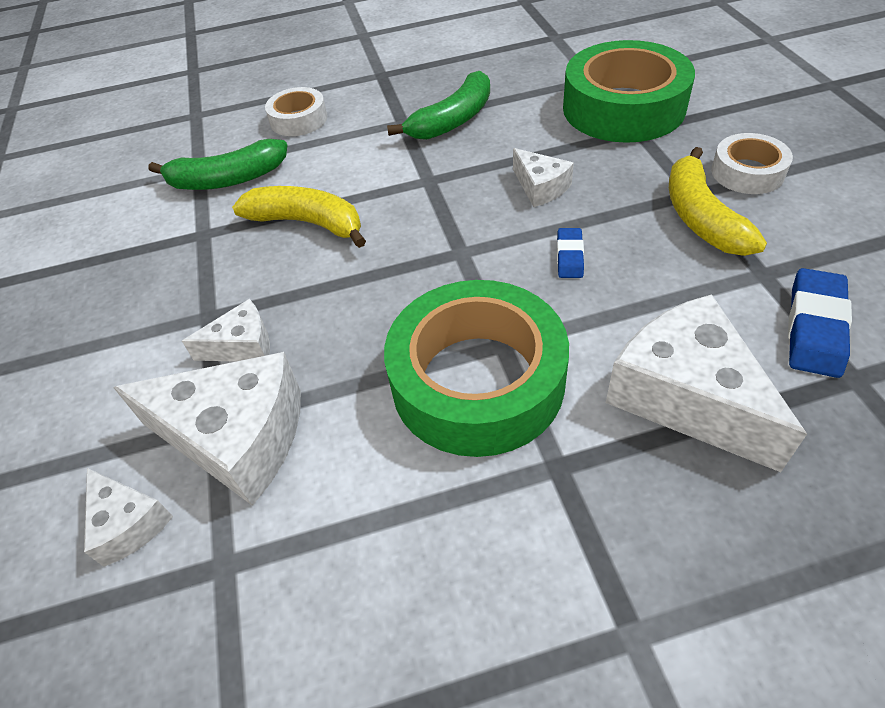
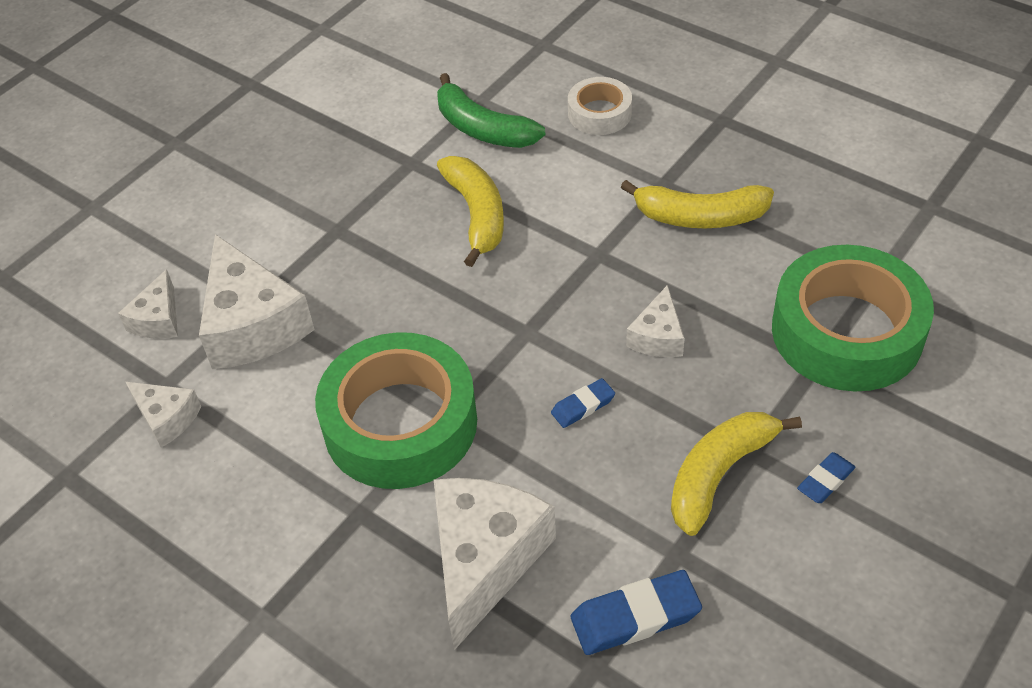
camera: 50 degrees right, 0 degrees up
white cheese [182,299,270,362] -> white cheese moved to [126,382,201,447]
green banana [387,71,490,140] -> yellow banana [621,180,774,228]
white tape [711,133,793,194] -> blue eraser [797,452,855,503]

